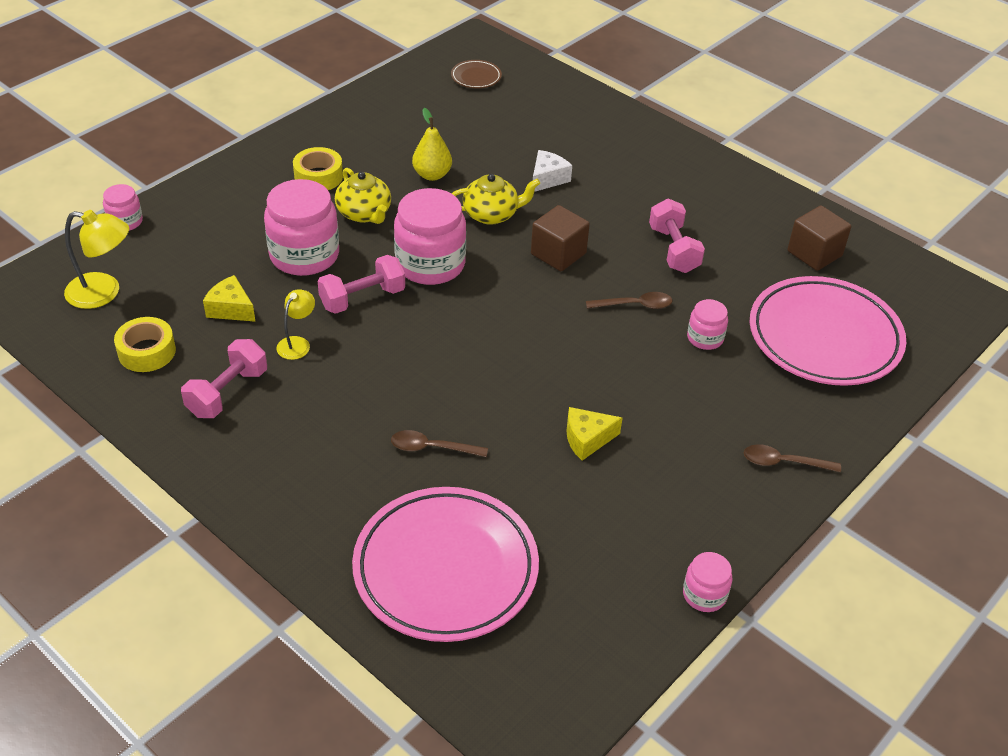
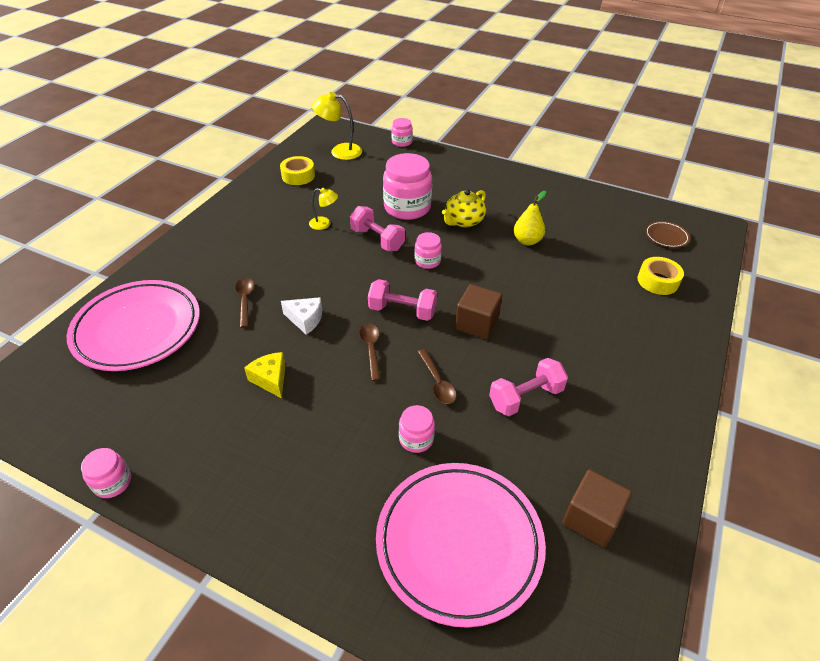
camera: 75 degrees right, 0 degrees up
yellow lamp [64,210,129,309] -> yellow lamp turned 105 degrees clockwise [312,92,362,160]
pink dumbbell [181,339,267,418] -> pink dumbbell moved to [368,279,437,321]
yellow cheese [203,275,256,322] -> none
yellow tape [293,147,343,190] -> yellow tape moved to [637,257,684,295]
pink jar [394,188,466,285] -> pink jar [414,232,442,269], size x0.51
yellow teapot [452,174,540,225] -> none
white cheese [533,150,572,192] -> white cheese moved to [281,297,322,335]
brown spoon [744,444,841,472] -> brown spoon moved to [359,323,381,381]

